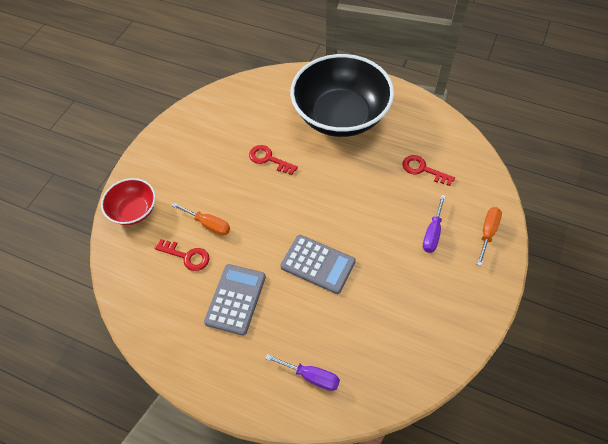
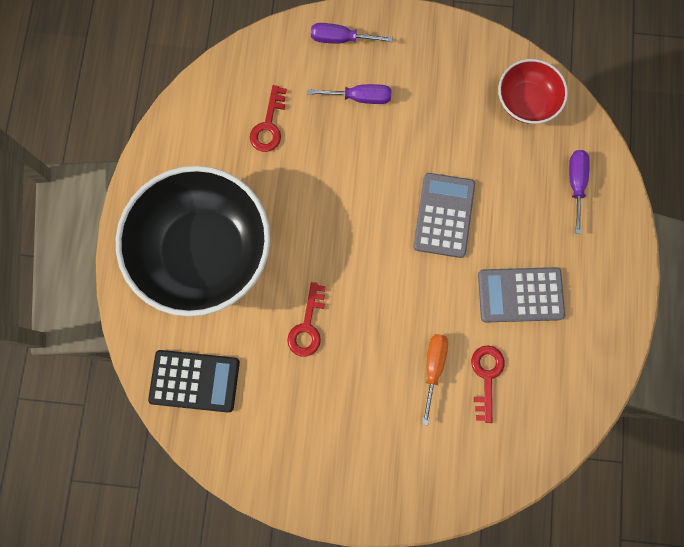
camera: 110 degrees left, 20 degrees up
red bowl [101,178,156,225] -> red bowl moved to [498,59,568,124]
orange screwdriver [477,207,502,266] -> purple screwdriver [311,23,393,44]
none -> black calculator [148,350,240,413]

